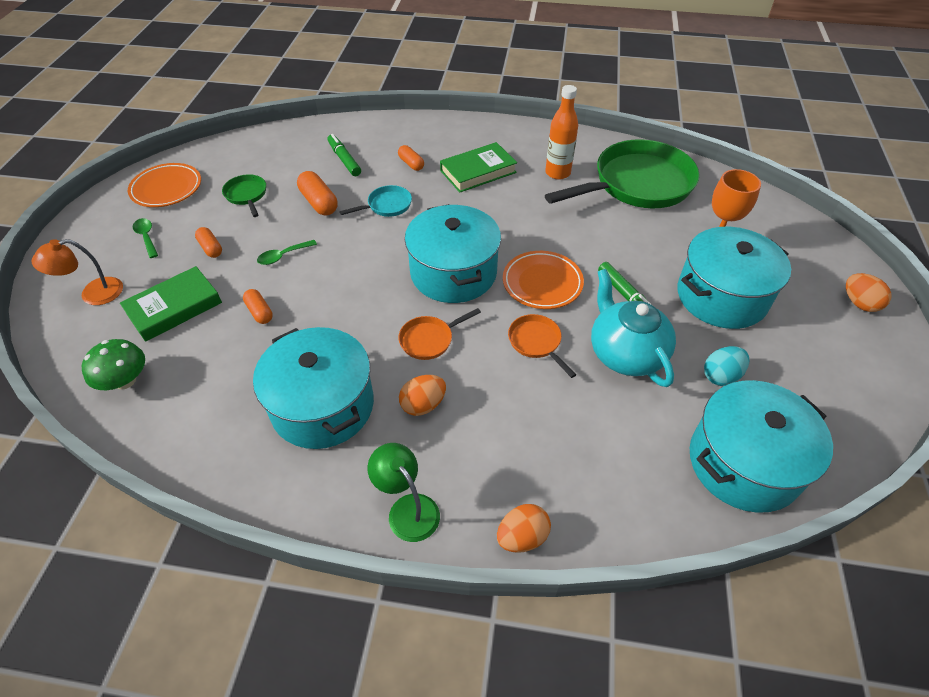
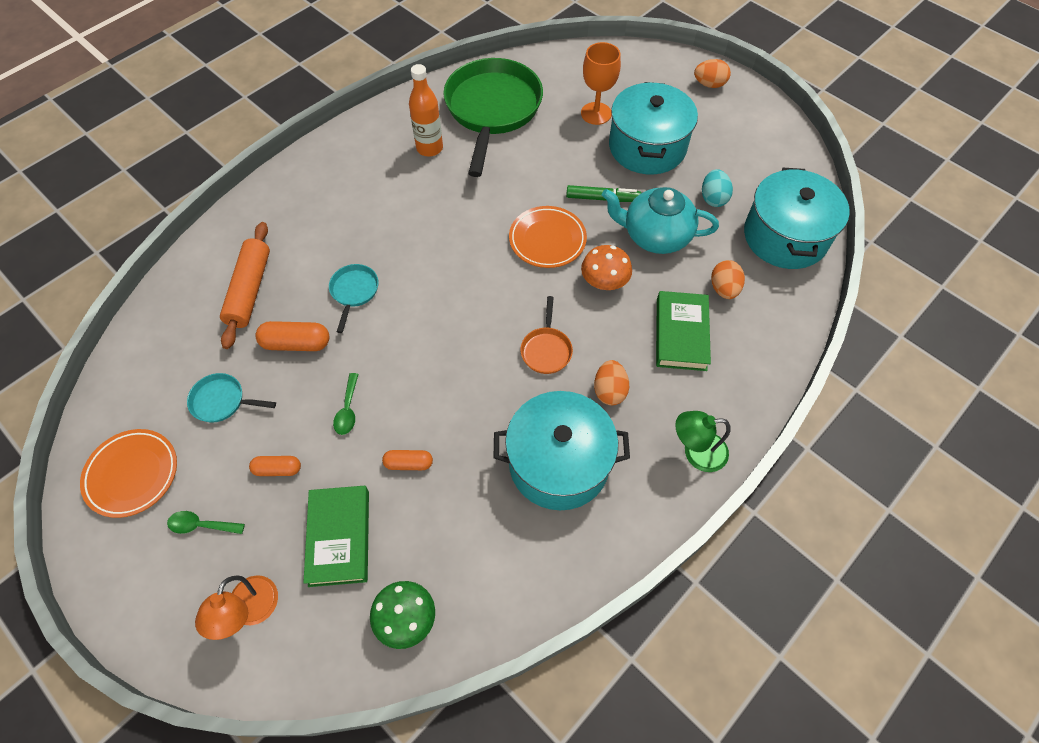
camera: 55 degrees left, 10 degrees up
green pan [222,174,266,217] -> turquoise pan [187,373,276,423]
green marker [328,134,361,176] -> orange rolling pin [220,222,270,349]
orange capsule [398,145,424,171] -> none
turquoise pot [405,204,501,303] -> none
green book [440,142,517,193] -> green book moved to [656,291,711,371]
orange egg [497,504,551,553] -> orange egg moved to [711,260,745,299]
orange pan [508,314,576,378] -> orange mushroom [581,245,632,290]

